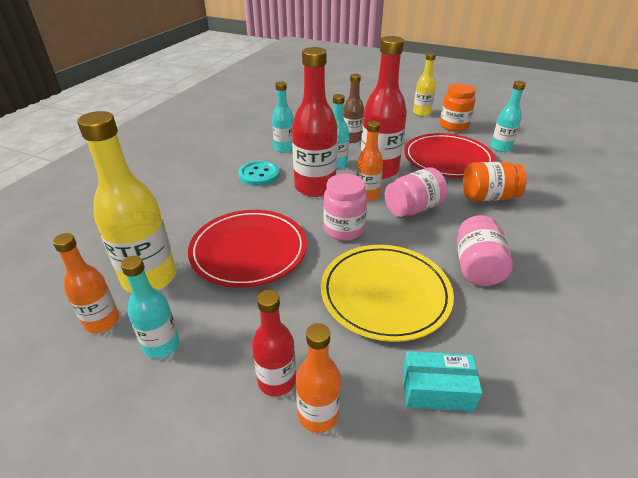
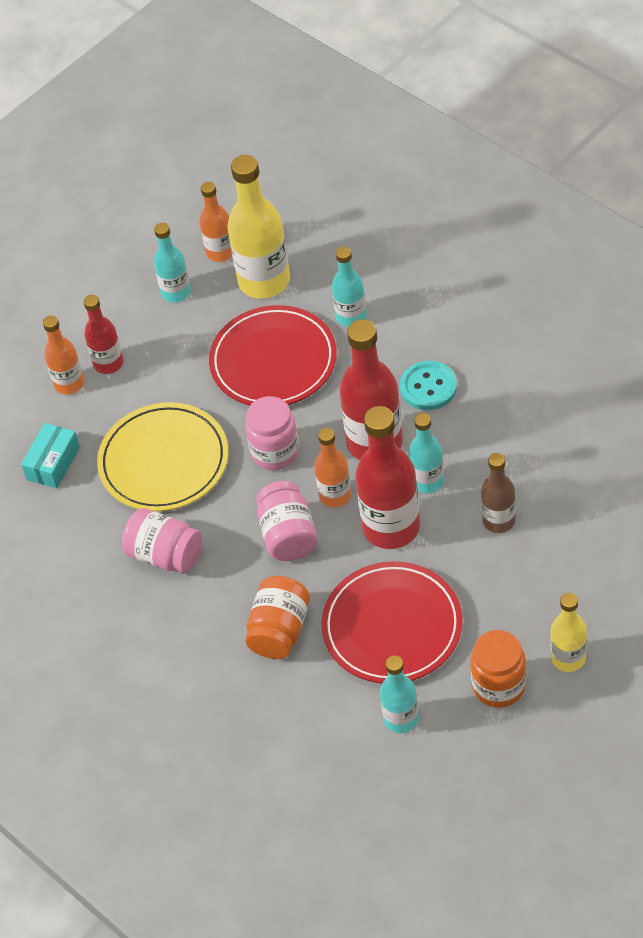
camera: 115 degrees right, 15 degrees up
turquoise bottle [272,81,294,153] -> turquoise bottle moved to [332,247,366,327]

